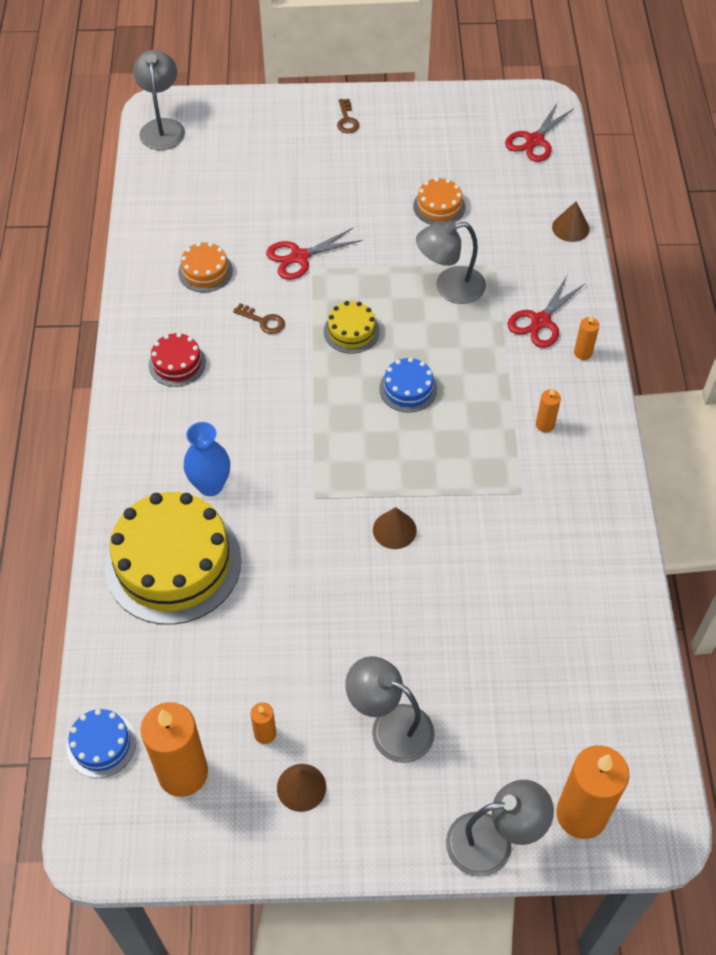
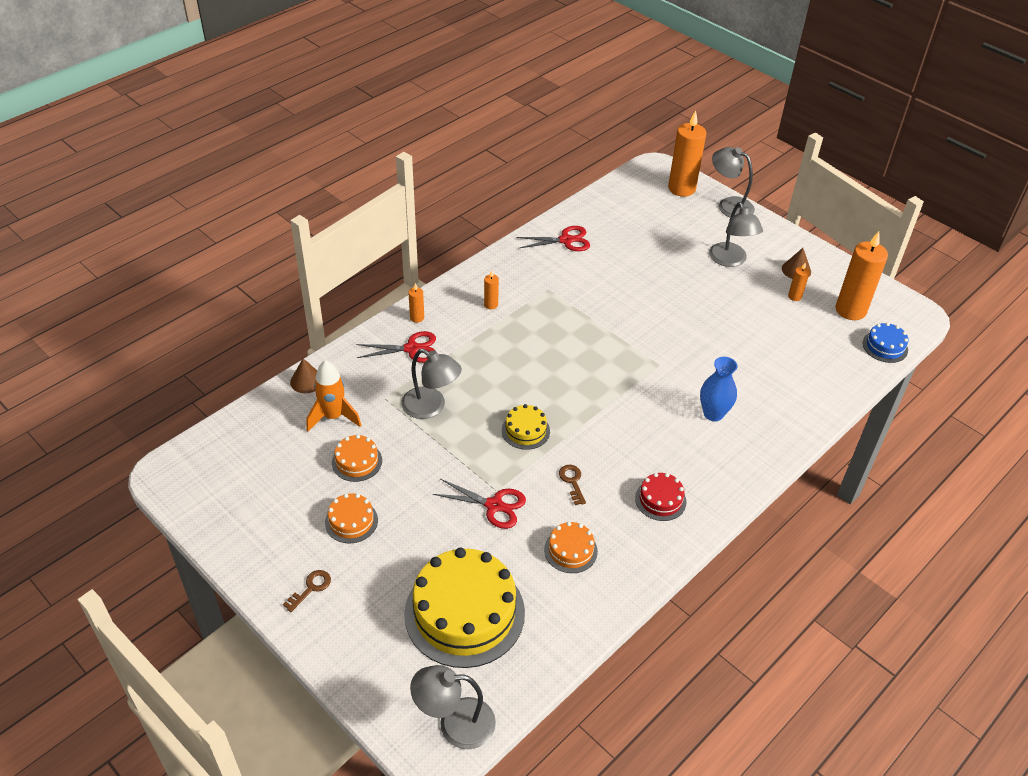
camera: 135 degrees left, 10 degrees down
yellow cake [105,492,242,625] -> yellow cake moved to [404,548,525,668]
grey lamp [133,50,185,150] -> grey lamp turned 45 degrees clockwise [410,665,496,750]
brown cone [373,507,417,549] -> none
blue cake [379,357,437,413] -> none
red scissors [505,103,573,162] -> red scissors moved to [516,226,590,251]
none -> orange rocket [306,360,361,431]
none -> orange cake [325,493,378,543]

